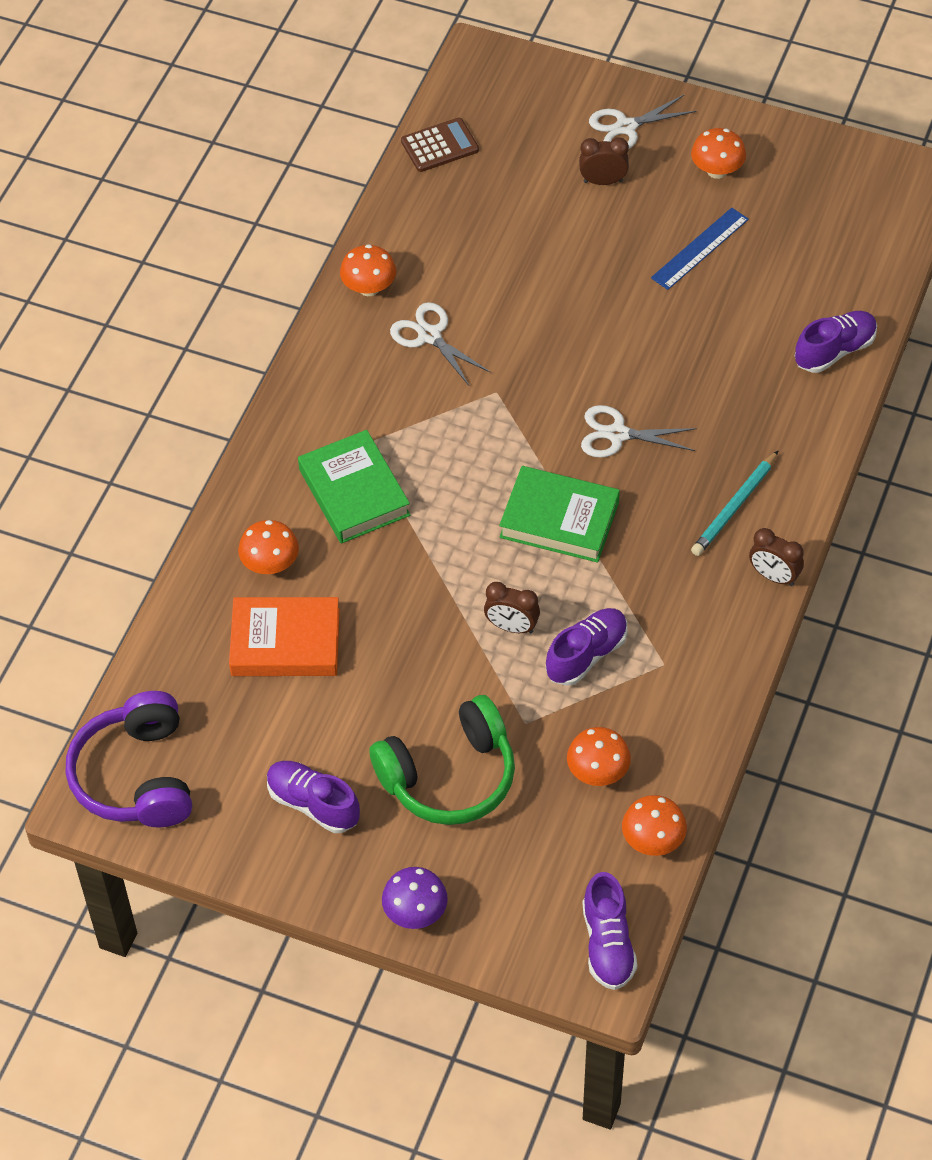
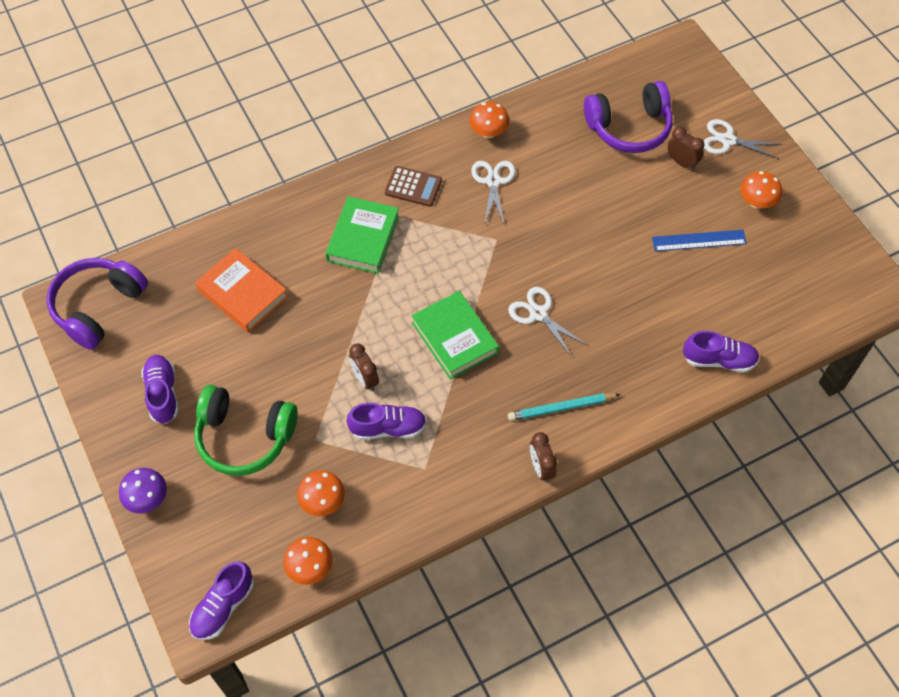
camera: 40 degrees right, 5 degrees up
orange mushroom [238,520,299,574] -> none
brown calculator [401,118,479,172] -> brown calculator moved to [385,166,442,207]
none -> purple headphones [584,81,673,153]

